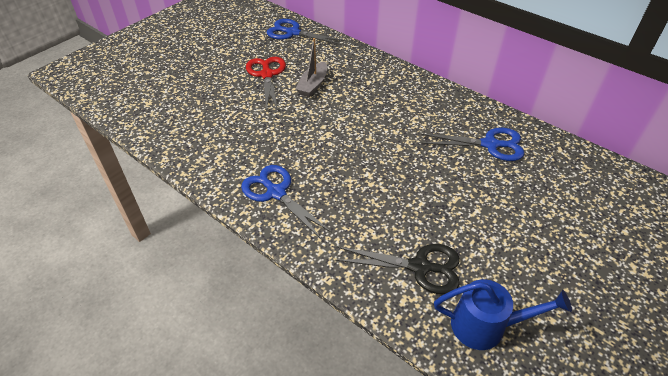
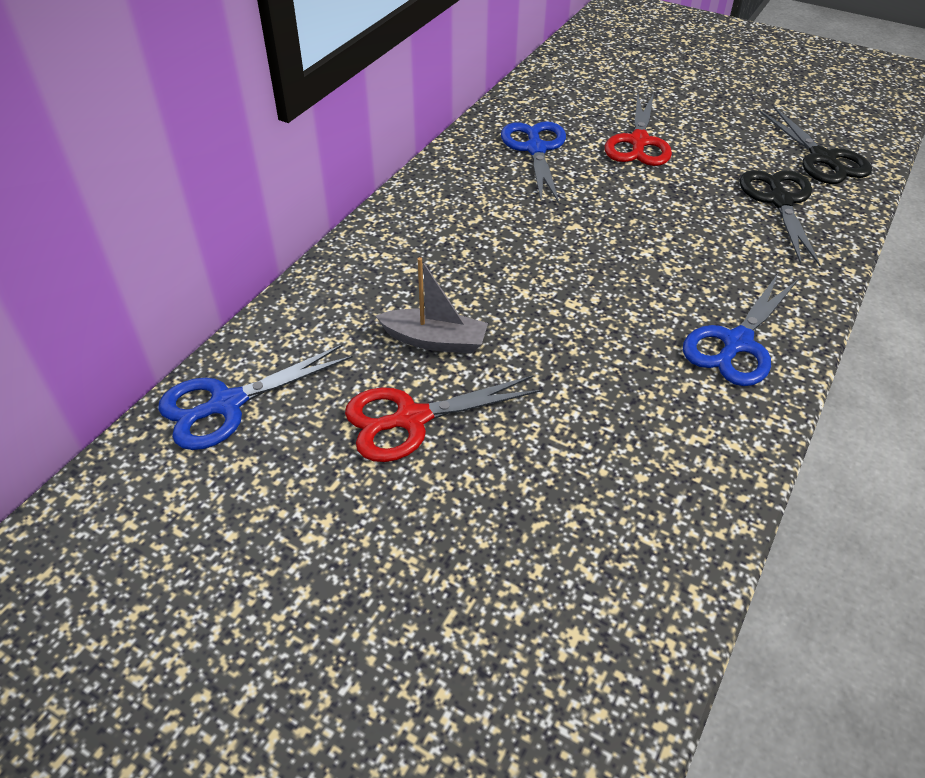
camera: 100 degrees left, 0 degrees up
blue scissors [267,19,345,45] -> blue scissors turned 45 degrees clockwise [158,344,353,450]
blue watering can [434,279,572,350] -> black scissors [759,106,872,184]
none -> red scissors [605,93,672,166]

